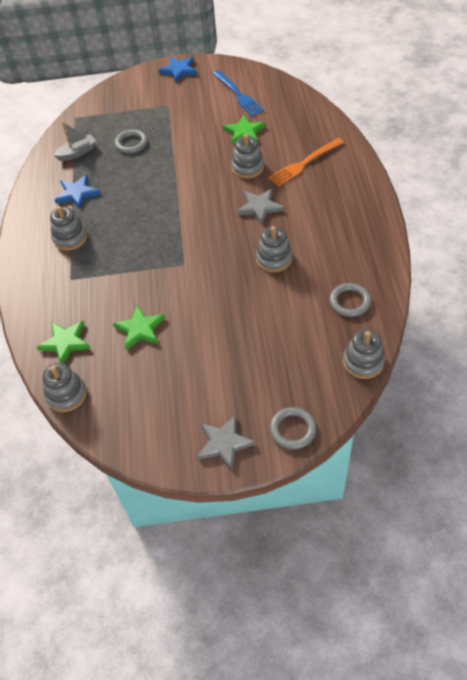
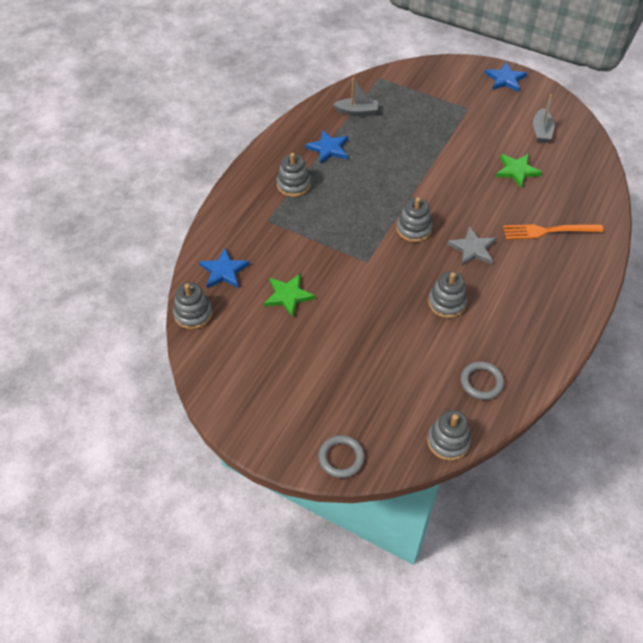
camera: 30 degrees right, 0 degrees up
green star [37,321,91,363] -> blue star [199,248,250,288]
grey ring [115,129,148,153] -> none
grey star [197,414,256,471] -> none
blue fork [212,70,264,116] -> grey boat [533,94,554,143]
grey stacking toy [231,134,264,179] -> grey stacking toy moved to [396,197,433,242]

